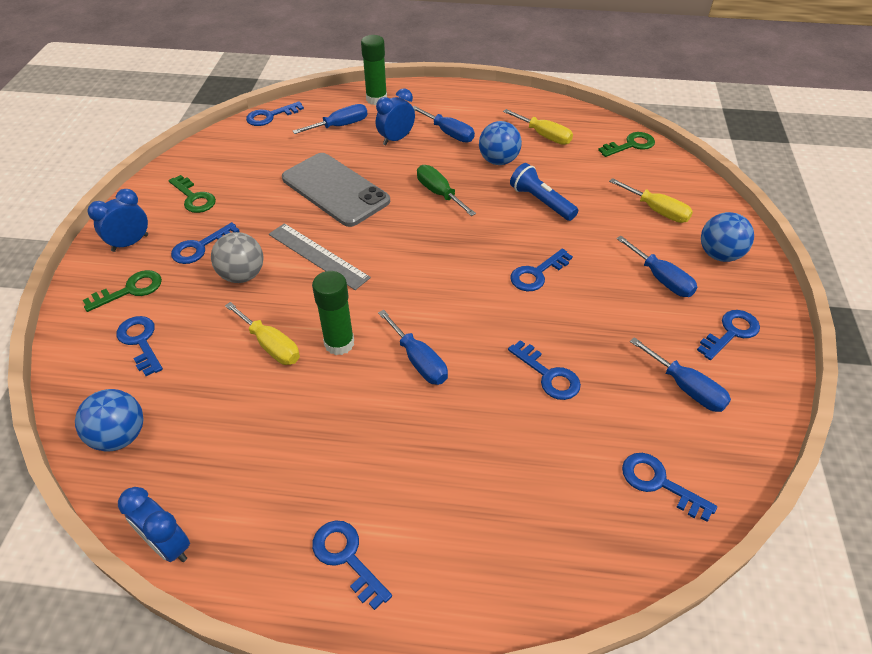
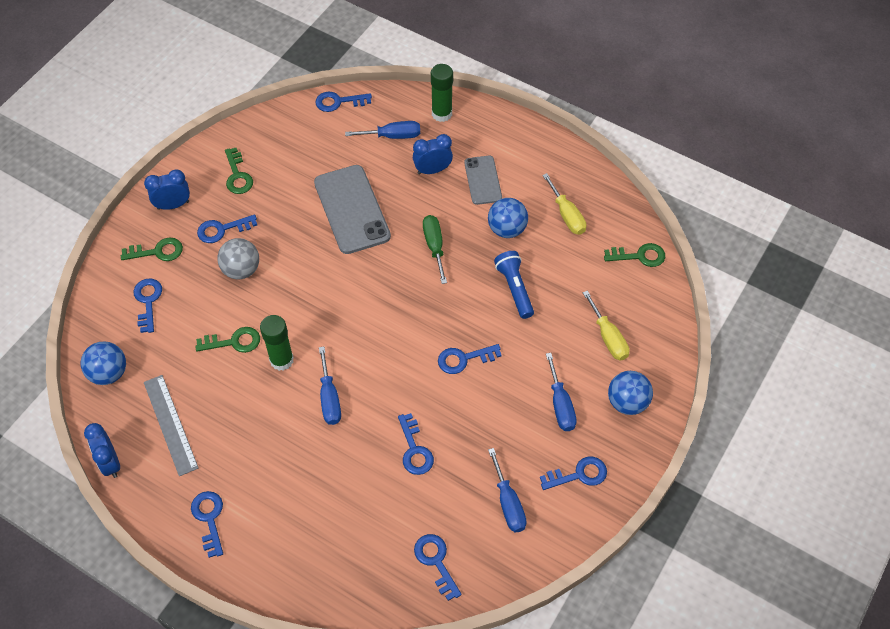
camera: 25 degrees right, 10 degrees up
yellow screwdriver [225,302,300,365] -> green key [195,327,260,353]
grey ruler [269,223,371,290] -> grey ruler moved to [144,375,198,476]
blue screwdriver [413,106,475,143] -> grey phone [464,156,502,205]

